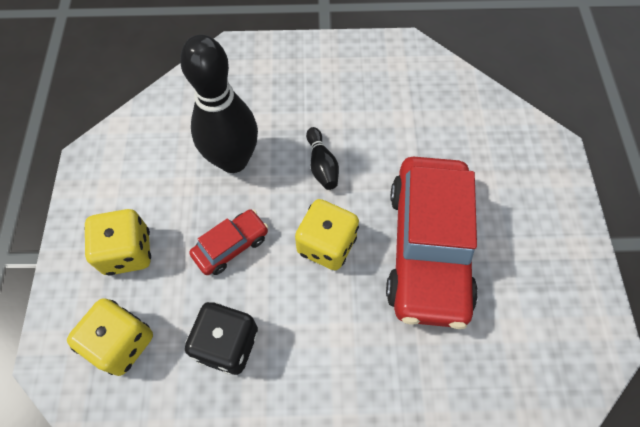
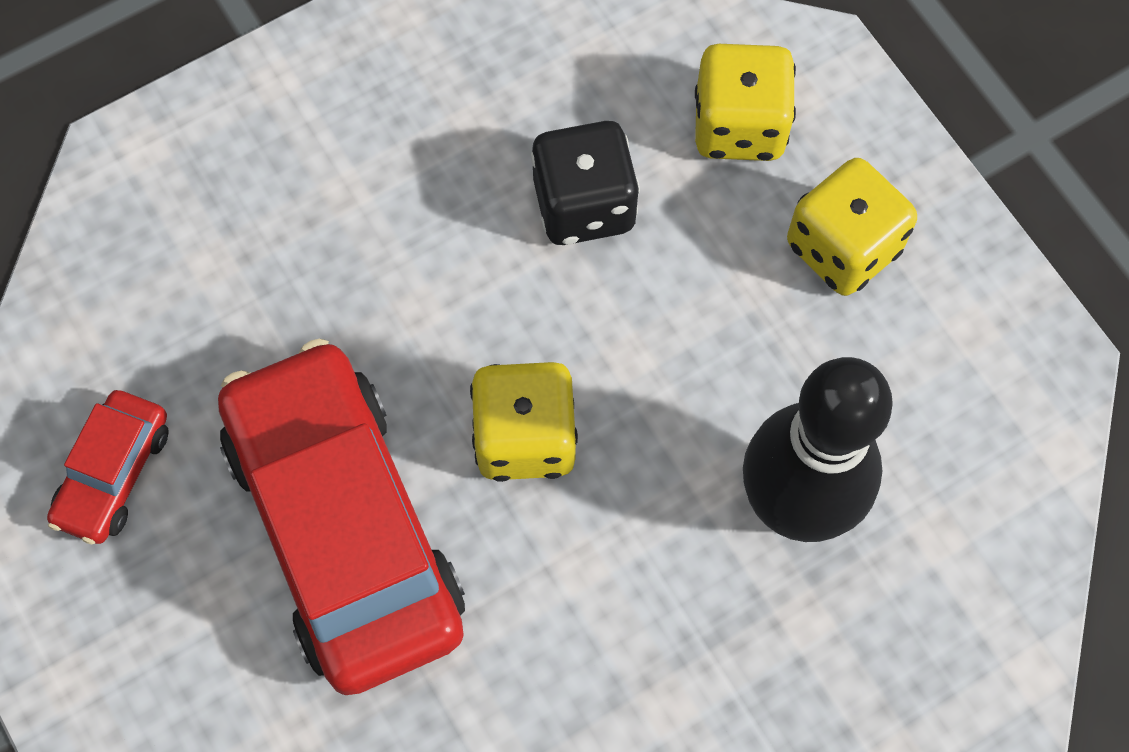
camera: 150 degrees right, 5 degrees up
red car [189,209,268,275] -> red car moved to [47,390,169,544]
black bowling pin [306,127,339,190] -> none

